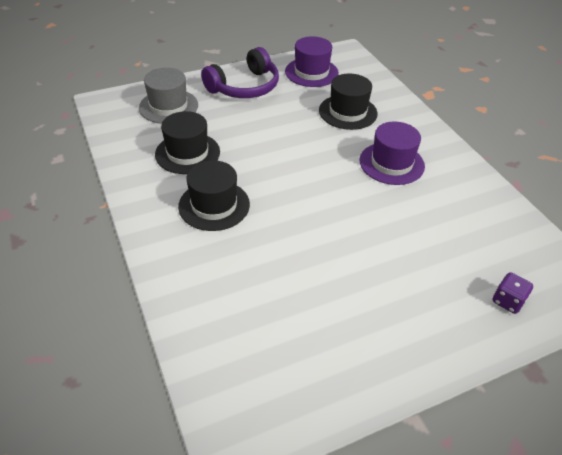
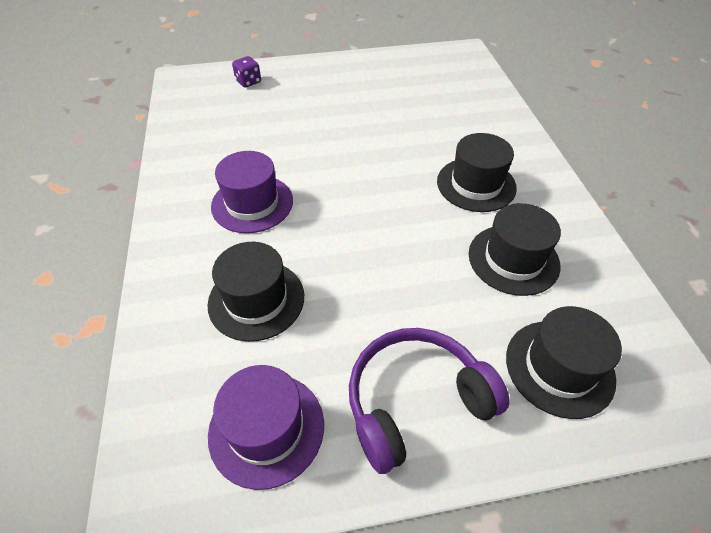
camera: 165 degrees left, 5 degrees up
grey hat [139,68,198,124] -> black hat [506,306,622,419]

